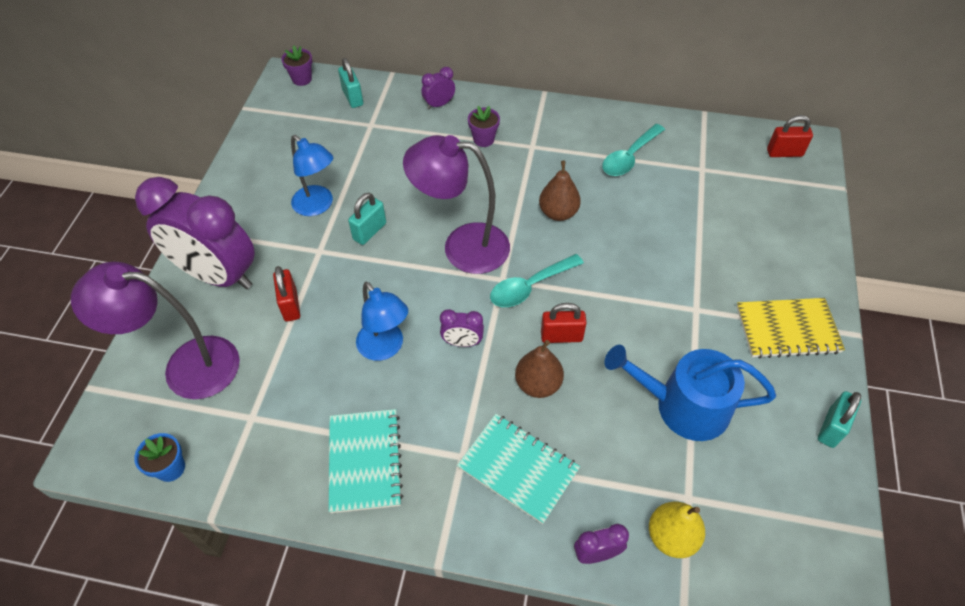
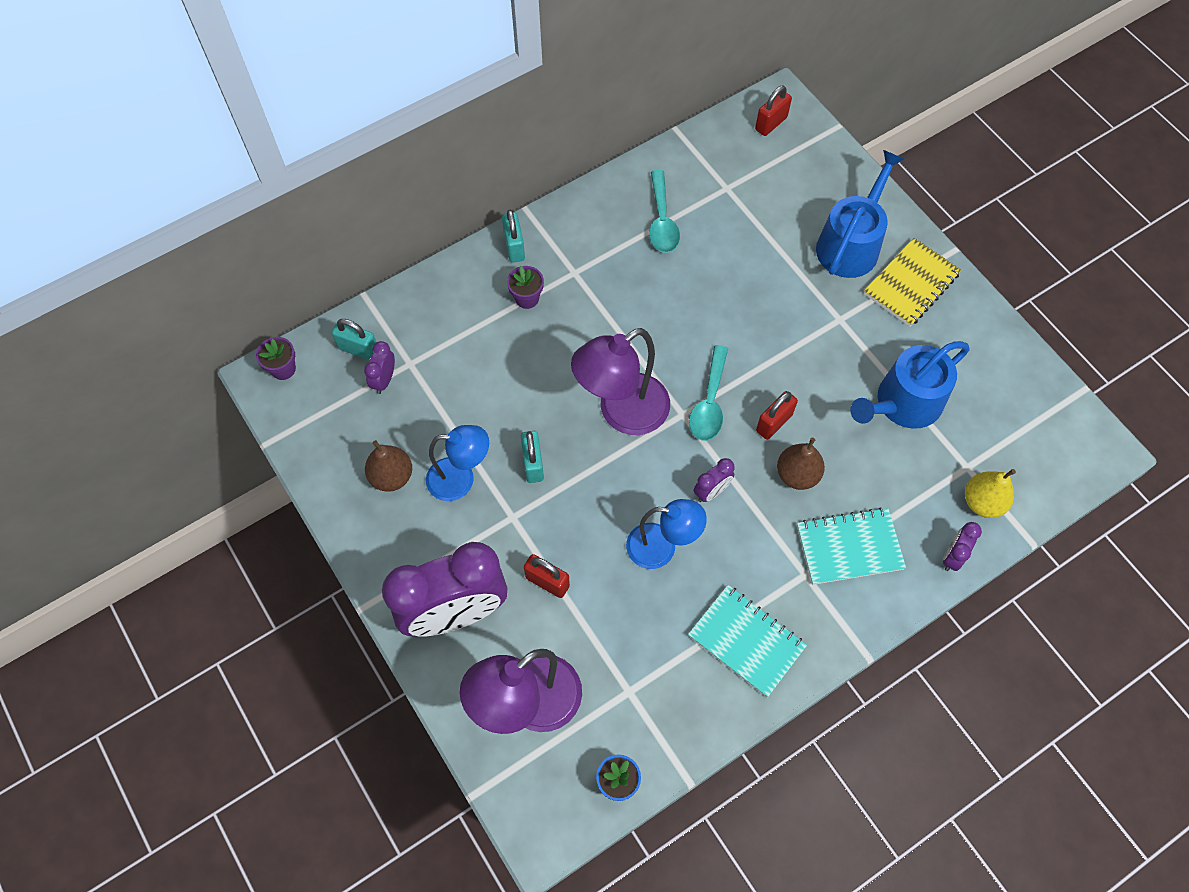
camera: 45 degrees left, 10 degrees up
purple clock [421,67,455,109] -> purple clock moved to [364,341,395,394]
brown pear [539,161,581,221] -> brown pear moved to [365,440,412,492]
turquoise padlock [818,391,861,448] -> turquoise padlock moved to [502,210,525,263]
none -> blue watering can [816,150,904,278]

